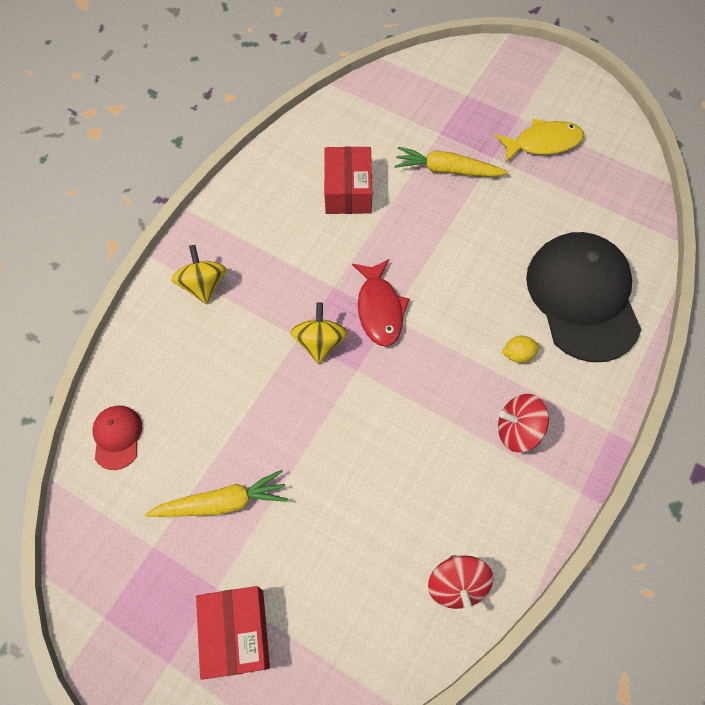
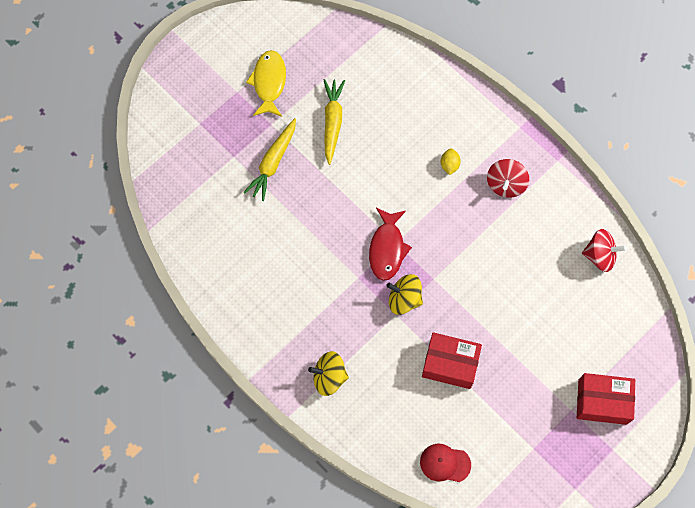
camera: 75 degrees left, 5 degrees up
yellow carrot [145,470,288,517] -> yellow carrot moved to [324,79,345,165]
red box [324,146,372,214] -> red box moved to [422,332,482,389]
red fish [352,259,410,346] -> red fish turned 90 degrees clockwise [369,208,412,281]
black cap [526,232,641,362] -> none

